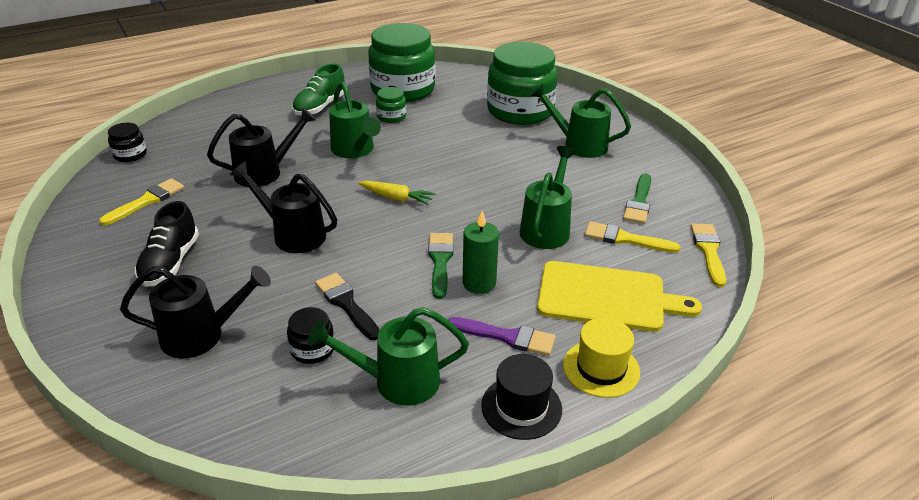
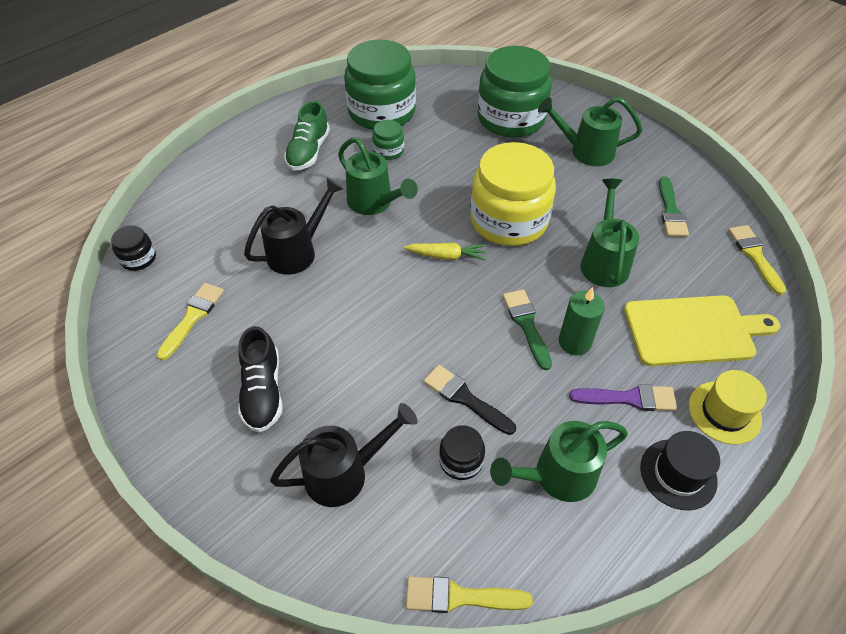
camera: 15 degrees left, 15 degrees up
black watering can [230,161,337,253] -> none
yellow brush [585,221,681,253] -> yellow brush moved to [406,576,533,613]
none -> yellow jar [470,142,556,246]

